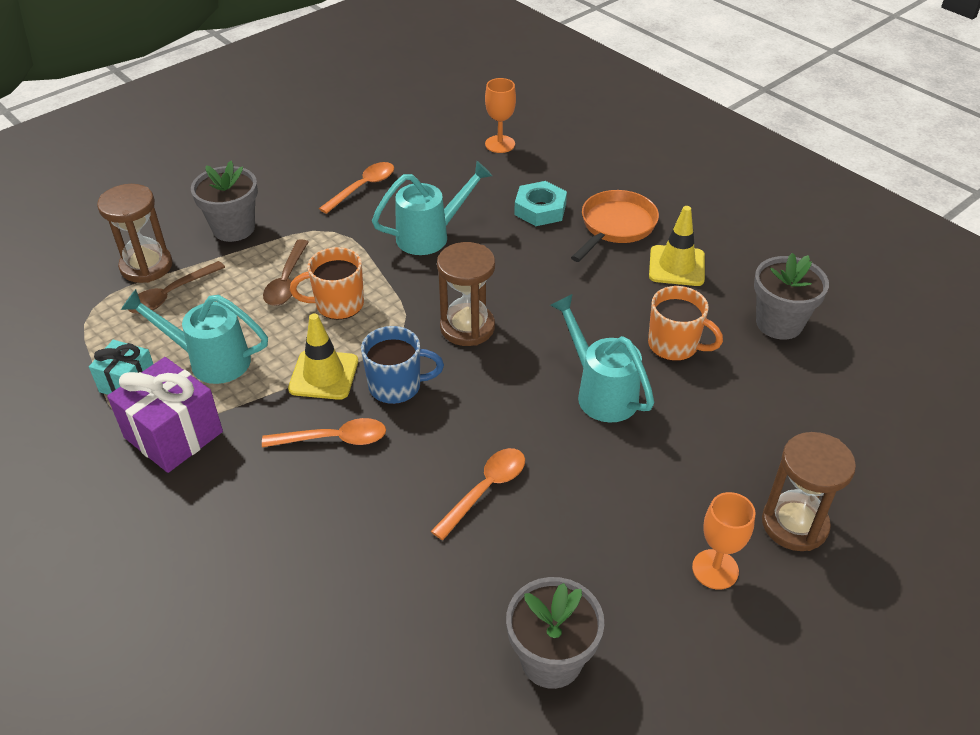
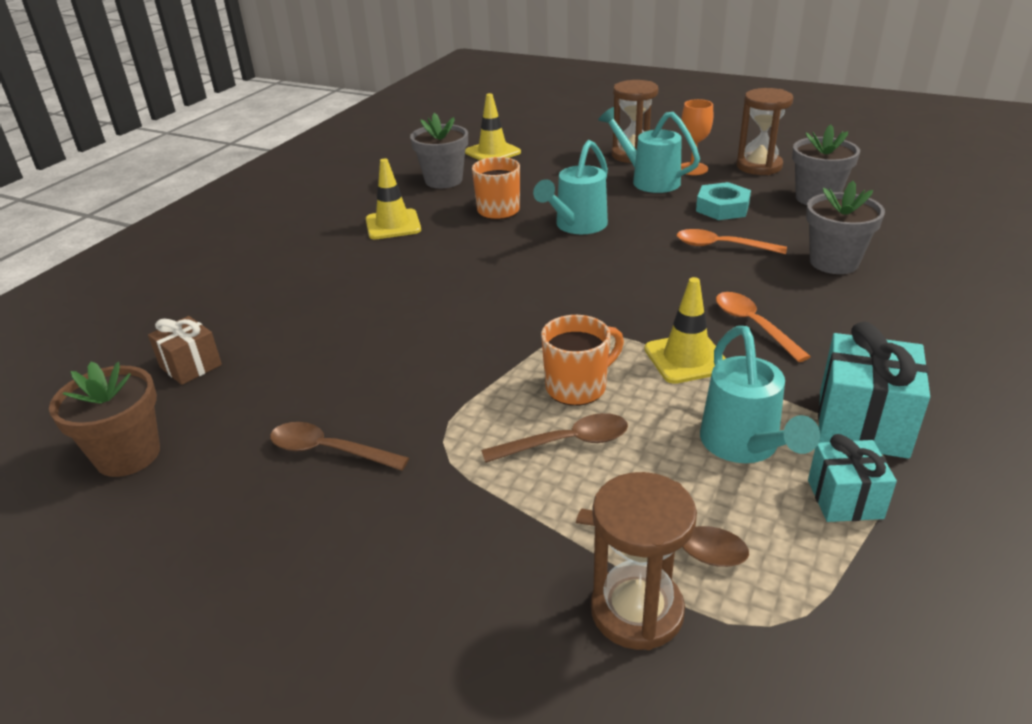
camera: 110 degrees left, 10 degrees down
purple gift [107,357,223,473] -> turquoise gift [818,322,930,459]
grey flower pot [191,161,258,242] -> grey flower pot moved to [806,181,885,274]
orange mug [290,247,364,320] -> orange mug turned 90 degrees counterclockwise [541,315,624,406]
orange spoon [319,162,394,214] -> brown spoon [270,422,409,471]
blue mug [361,326,444,404] -> none
turquoise watering can [372,161,492,255] -> turquoise watering can moved to [598,107,700,193]
brown hourglass [437,242,495,346] -> brown hourglass moved to [736,88,793,175]
orange goblet [485,78,516,153] -> brown gift [148,316,222,385]
turquoise nut [514,181,567,226] -> turquoise nut moved to [696,182,751,220]
orange pan [571,190,659,262] -> none
none -> brown flower pot [49,361,160,477]
none -> yellow traffic cone [465,93,521,161]

